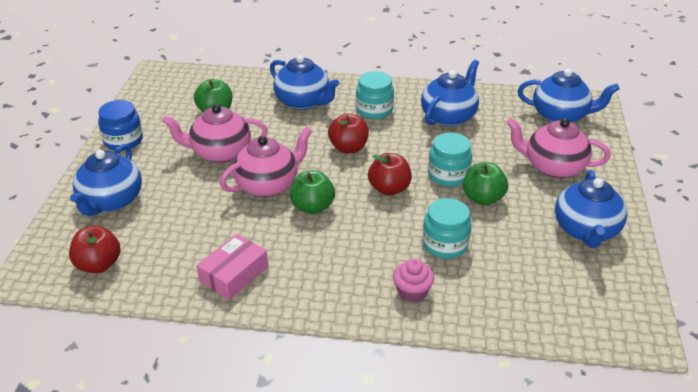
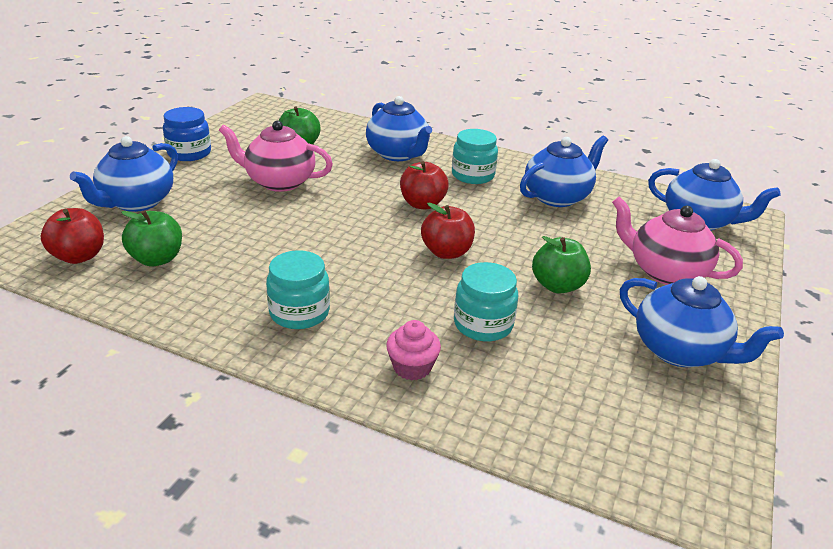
camera: 15 degrees right, 5 degrees down
pink box [196,234,268,300] -> none
pink teapot [220,127,312,197] -> none
green apple [290,170,335,214] -> green apple moved to [121,210,182,266]
turquoise jar [428,133,472,187] -> turquoise jar moved to [266,250,330,329]
blue teapot [555,170,627,248] -> blue teapot turned 75 degrees counterclockwise [620,276,784,367]

